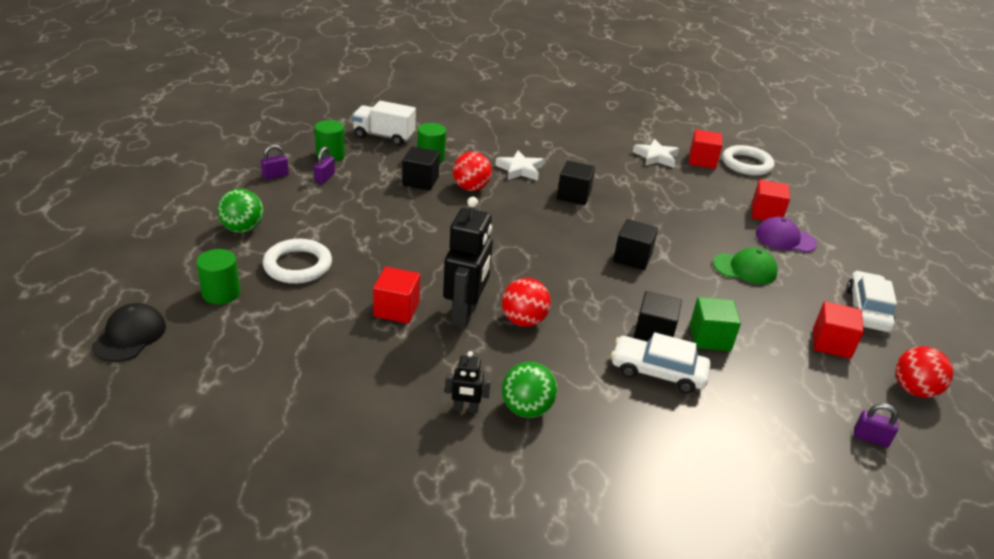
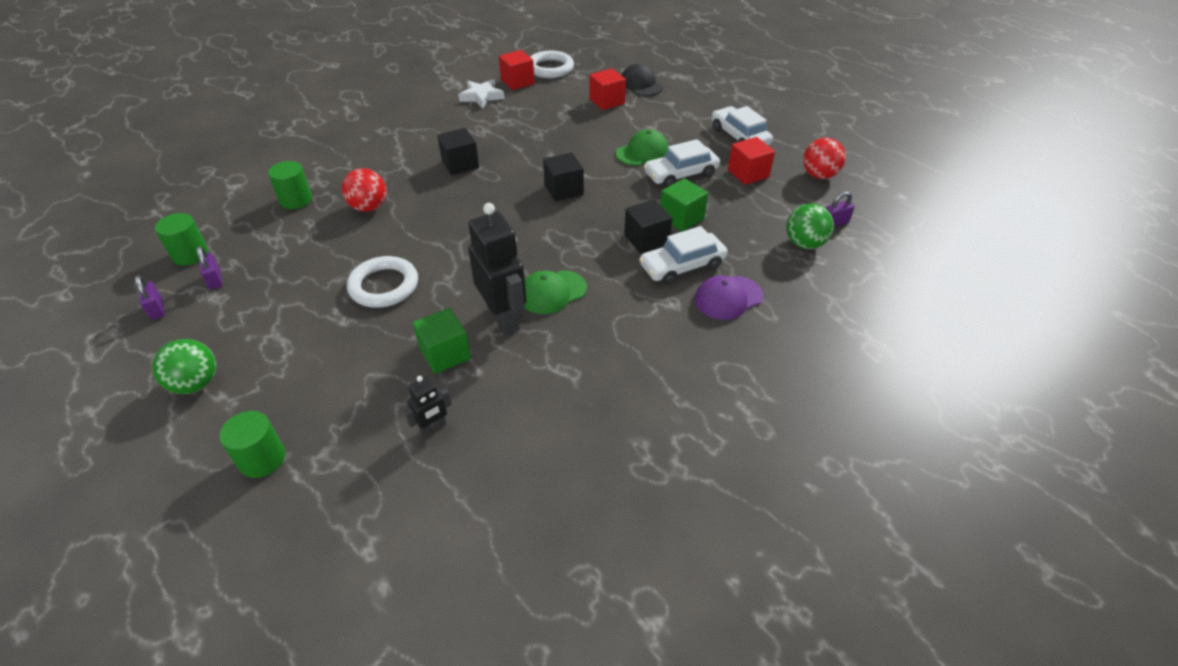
camera: 40 degrees left, 10 degrees up
black cap [92,303,166,362] -> black cap moved to [621,63,663,96]
purple padlock [261,145,289,180] -> purple padlock turned 45 degrees counterclockwise [135,275,165,320]
white ring [263,239,332,284] -> white ring moved to [347,256,418,308]
white truck [352,101,416,146] -> none
red cube [373,267,420,324] -> green cube [413,308,471,374]
black cube [402,146,440,190] -> none
black robot [445,351,491,413] -> black robot moved to [404,376,452,436]
white star [495,150,544,181] -> none
red ball [502,278,551,327] -> green cap [524,270,587,314]
green ball [502,362,557,418] -> green ball moved to [786,203,834,249]
purple cap [756,217,817,252] -> purple cap moved to [695,276,763,320]
none -> white car [644,139,720,188]

